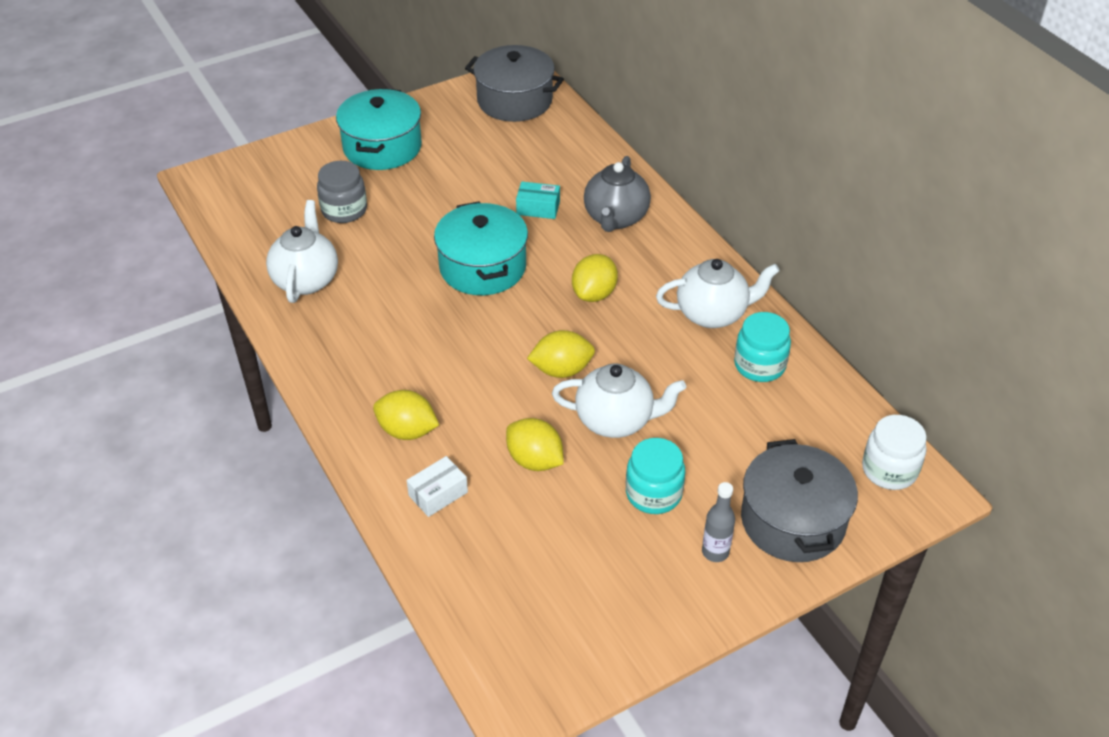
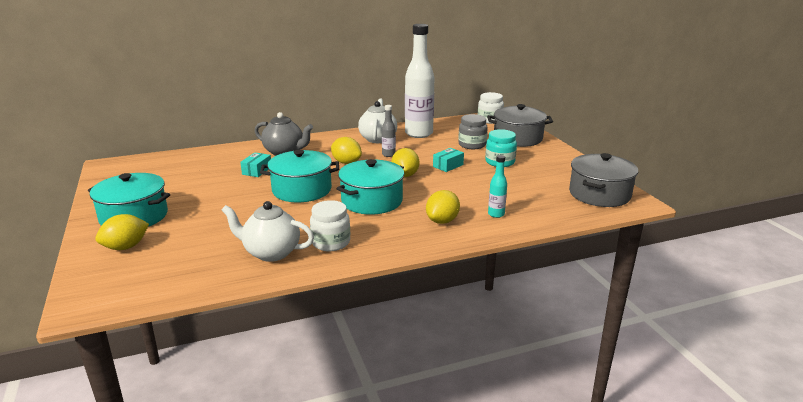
camera: 80 degrees left, 20 degrees down
grey jar [317,161,367,223] -> grey jar moved to [459,114,488,149]
white box [406,456,468,517] -> turquoise bottle [488,155,507,218]
grey pot [465,45,564,122] -> grey pot moved to [569,153,638,207]
yellow lemon [506,418,564,471] -> yellow lemon moved to [95,214,149,250]
white teapot [552,364,686,438] -> turquoise box [433,148,464,172]
grey bottle [702,482,735,562] -> grey bottle moved to [382,105,396,157]
turquoise jar [734,312,791,382] -> white bottle [405,24,434,138]
none -> white jar [310,200,350,251]
none -> turquoise pot [337,159,404,215]

